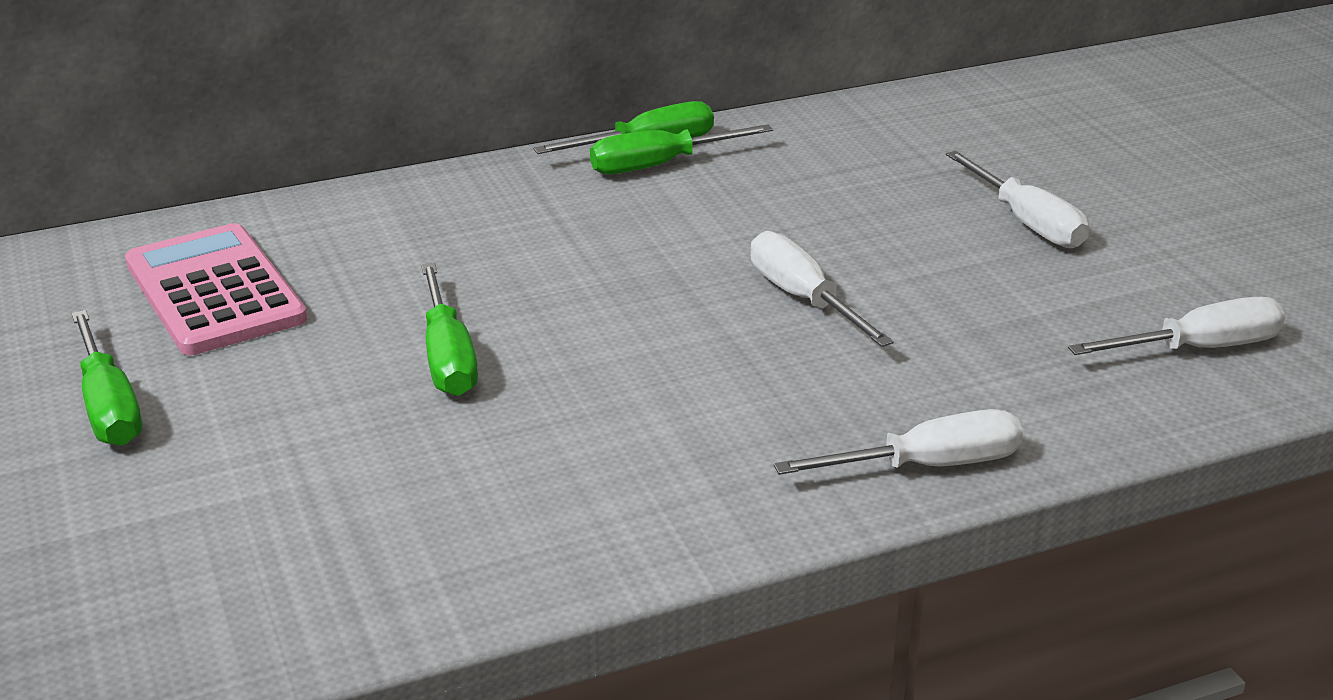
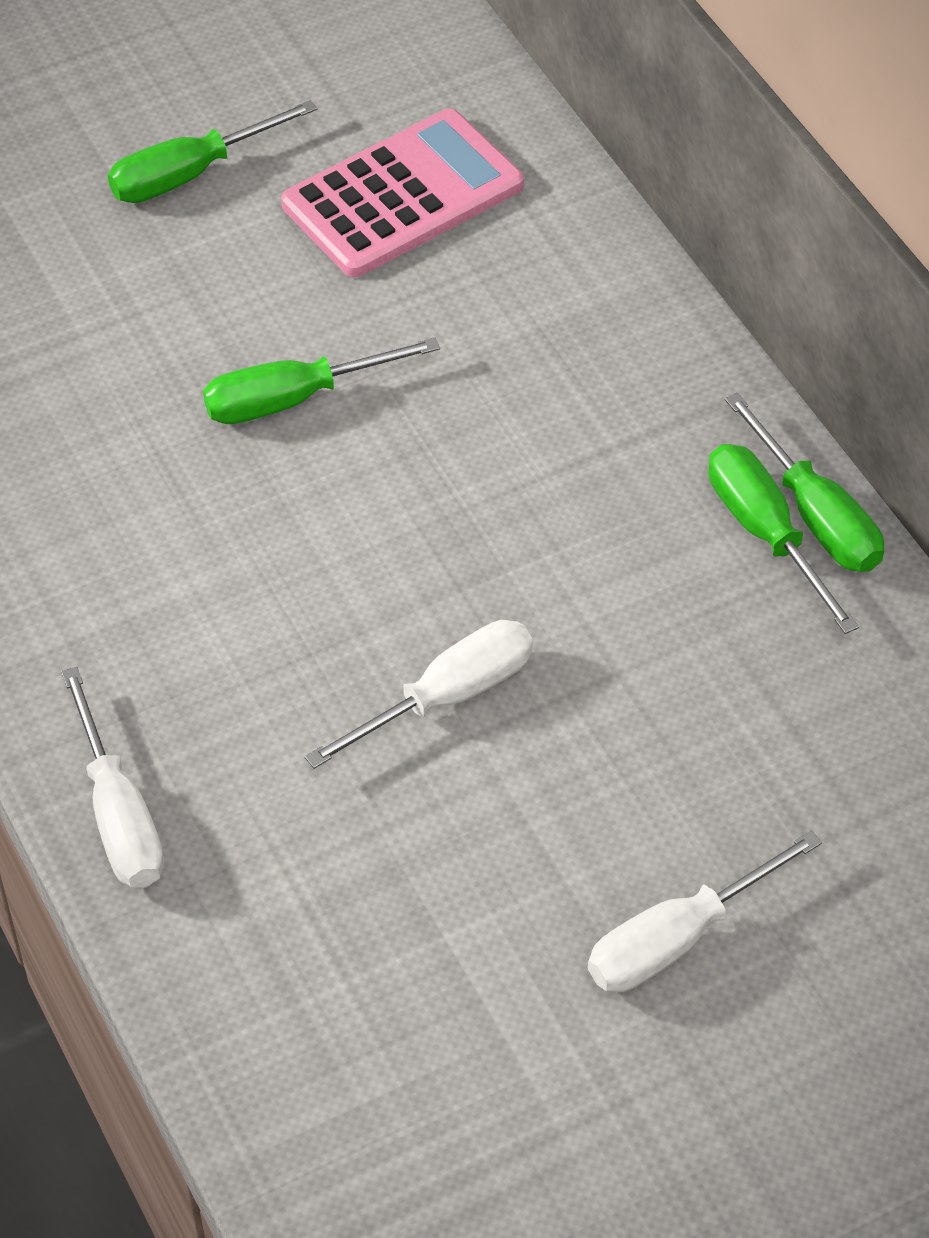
camera: 85 degrees right, 20 degrees up
white screwdriver [1068,297,1285,355] -> none

